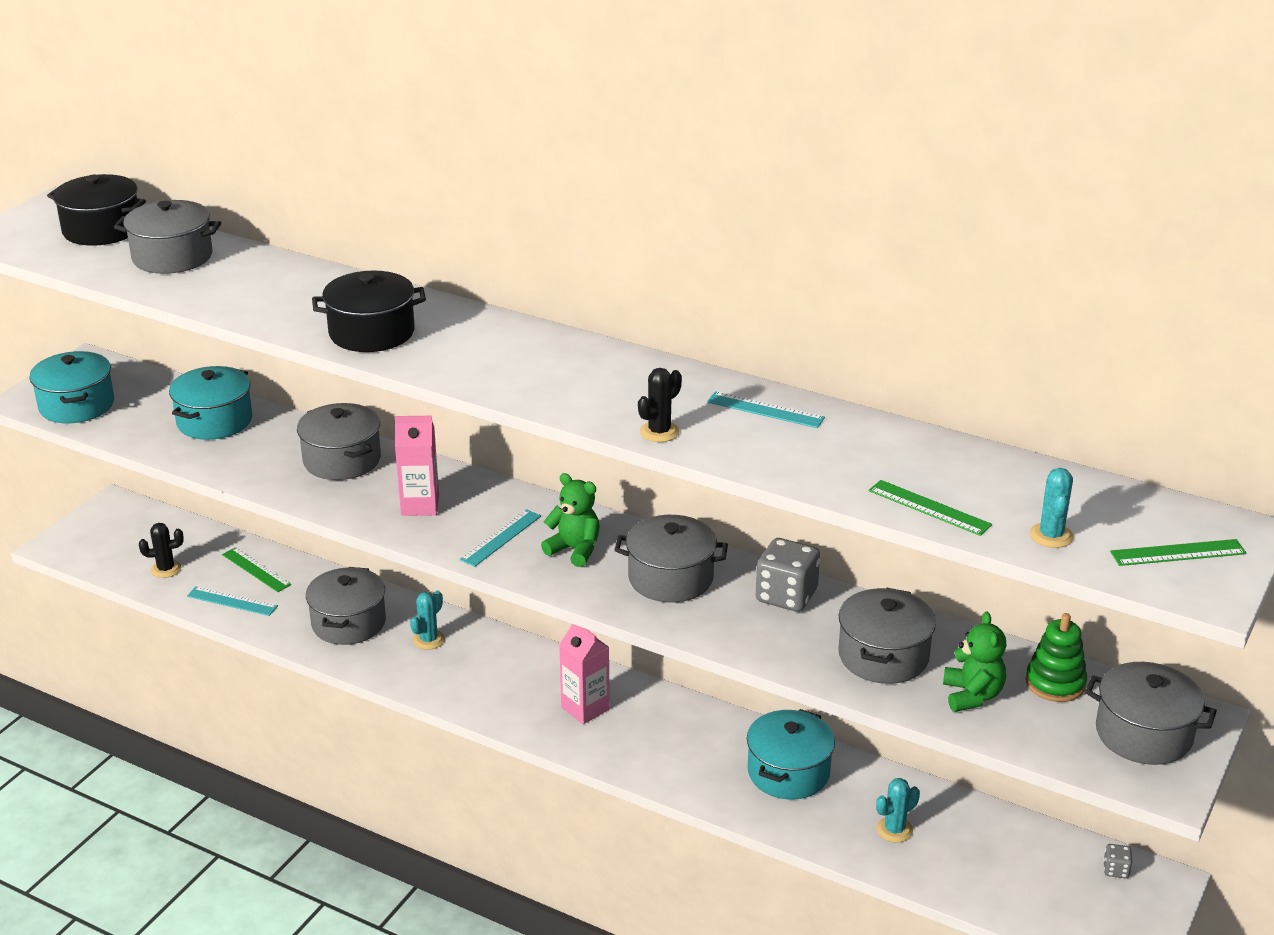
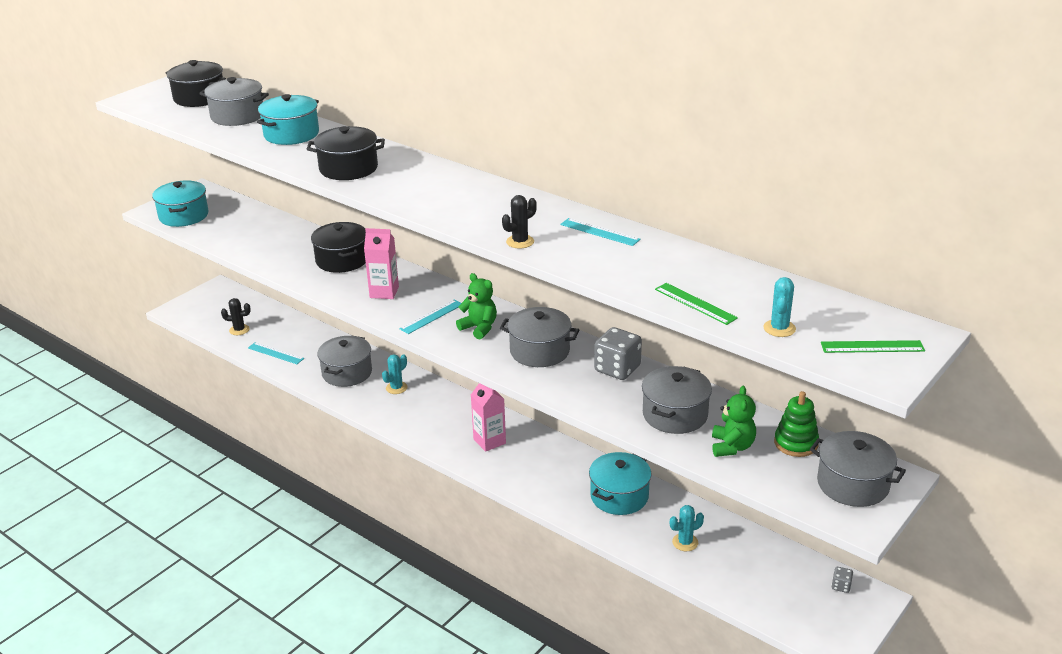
camera: 10 degrees right, 0 degrees up
turquoise pot [169,366,253,440] -> turquoise pot moved to [257,94,319,145]
green ruler [222,547,291,592] -> none
grey pot [297,403,381,480] -> black pot [311,222,366,273]

